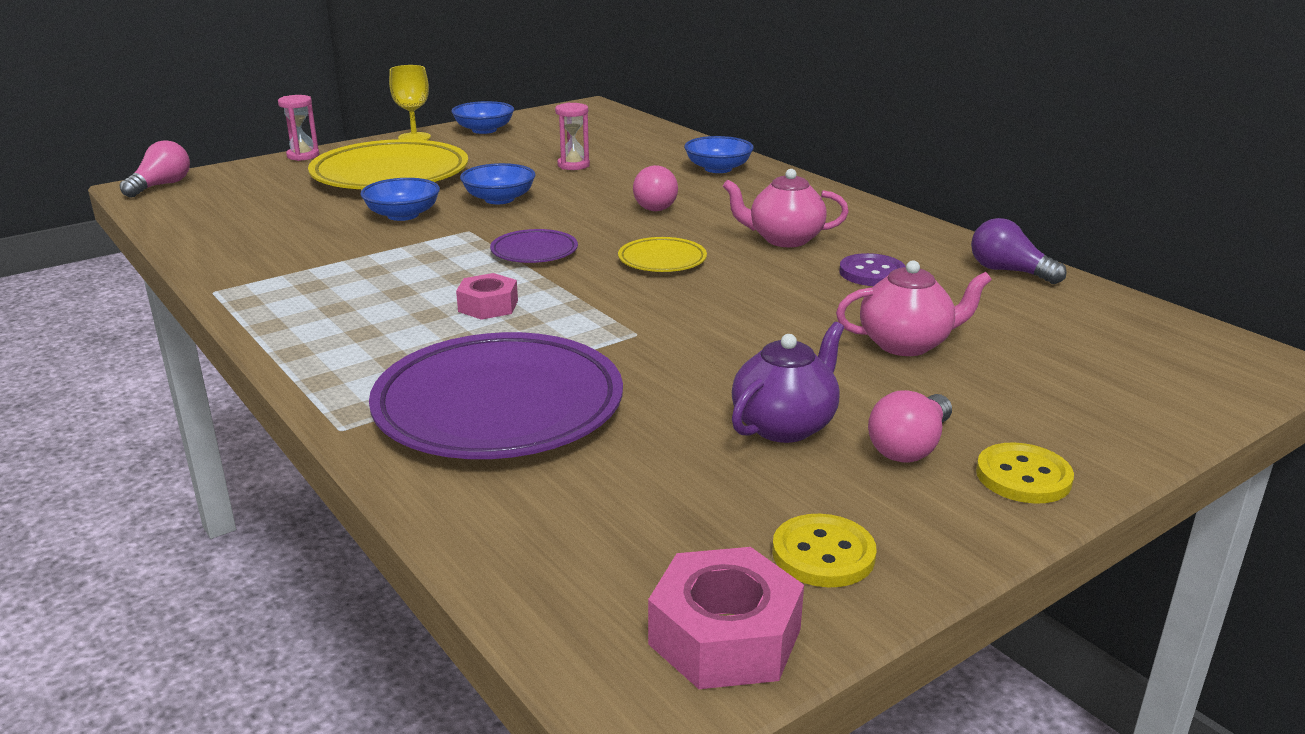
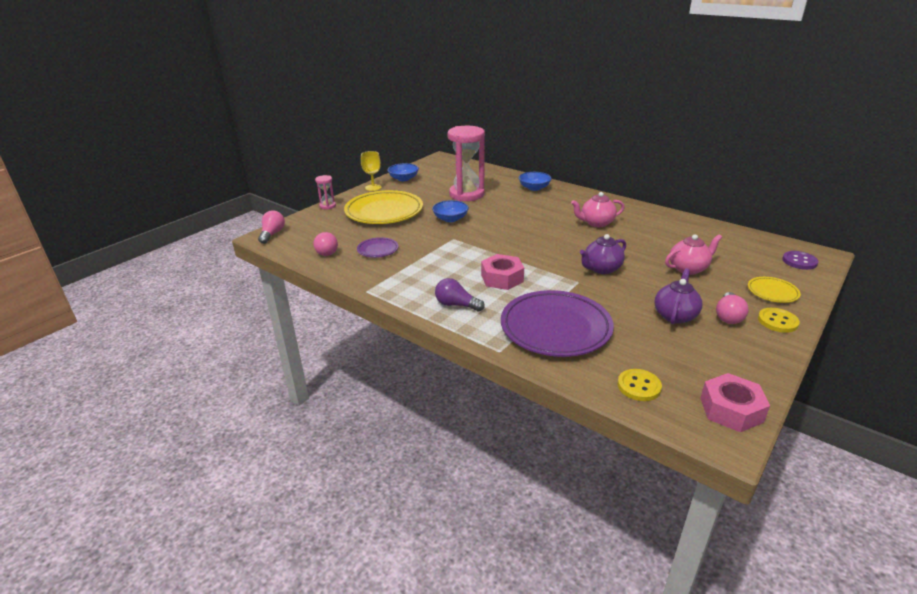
camera: 15 degrees left, 5 degrees up
blue bowl [360,178,440,221] -> none
pink nut [456,273,518,320] -> pink nut [481,254,524,290], size x1.52
purple plate [490,229,578,263] -> purple plate moved to [357,237,398,258]
pink hourglass [555,103,590,170] -> pink hourglass [447,126,485,201], size x2.23
yellow plate [618,237,707,272] -> yellow plate moved to [748,277,801,303]
pink light bulb [633,165,678,211] -> pink light bulb moved to [313,232,338,256]
yellow button [772,514,876,587] -> yellow button moved to [617,369,662,401]
purple button [839,253,906,286] -> purple button moved to [782,251,819,270]
purple light bulb [971,218,1067,284] -> purple light bulb moved to [435,278,485,311]
none -> purple teapot [580,234,626,274]

